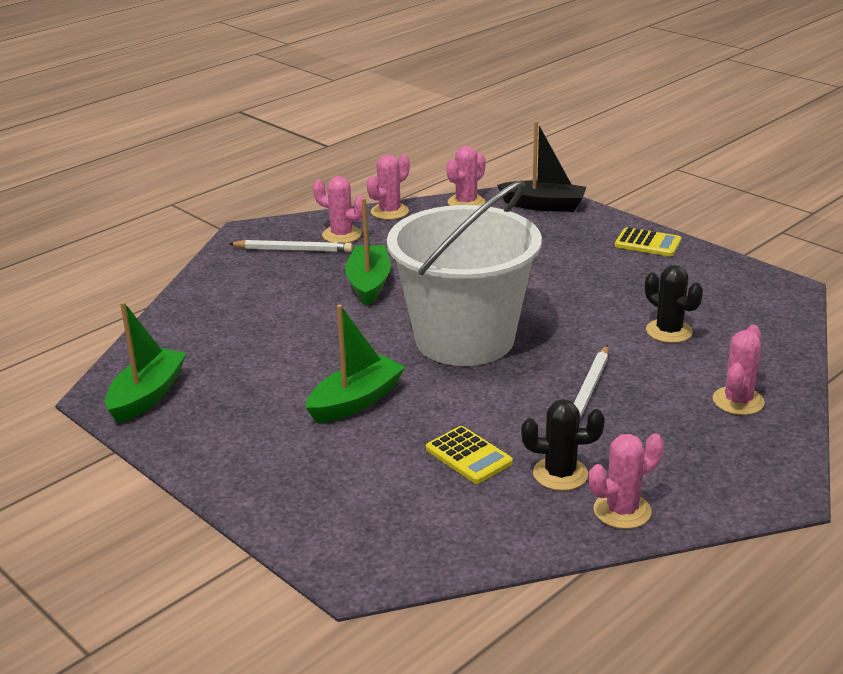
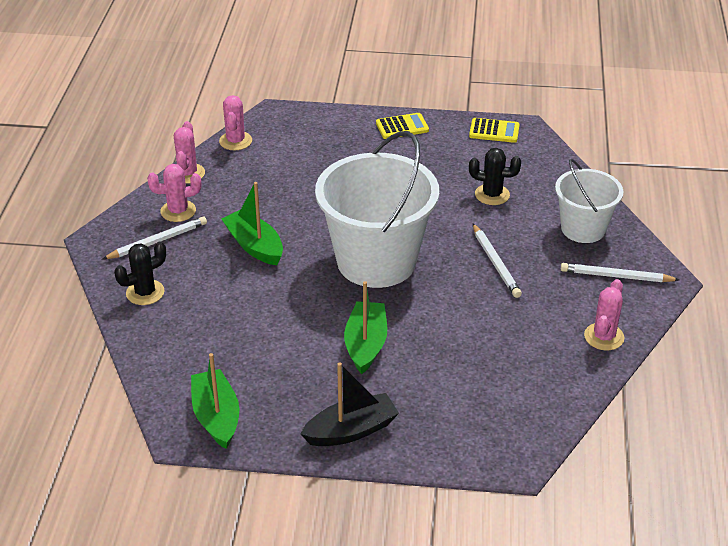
camera: 40 degrees left, 10 degrees up
yellow calculator [426,426,513,484] -> yellow calculator moved to [469,118,520,143]
black boat [497,121,586,212] -> black boat moved to [300,362,399,446]
black cactus [521,399,605,491] -> black cactus moved to [114,241,166,305]
pink cactus [713,325,765,415] -> white bucket [555,159,623,243]
none -> white pencil [561,263,680,282]

